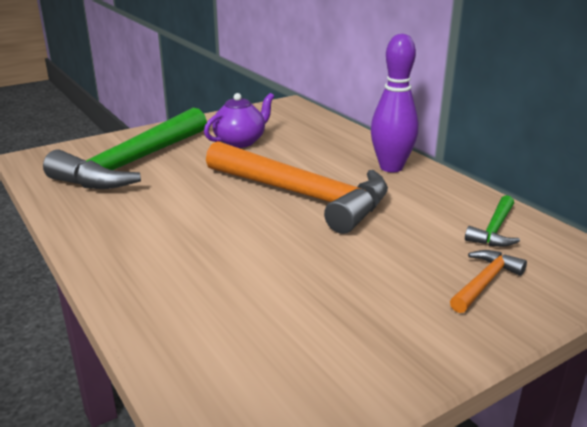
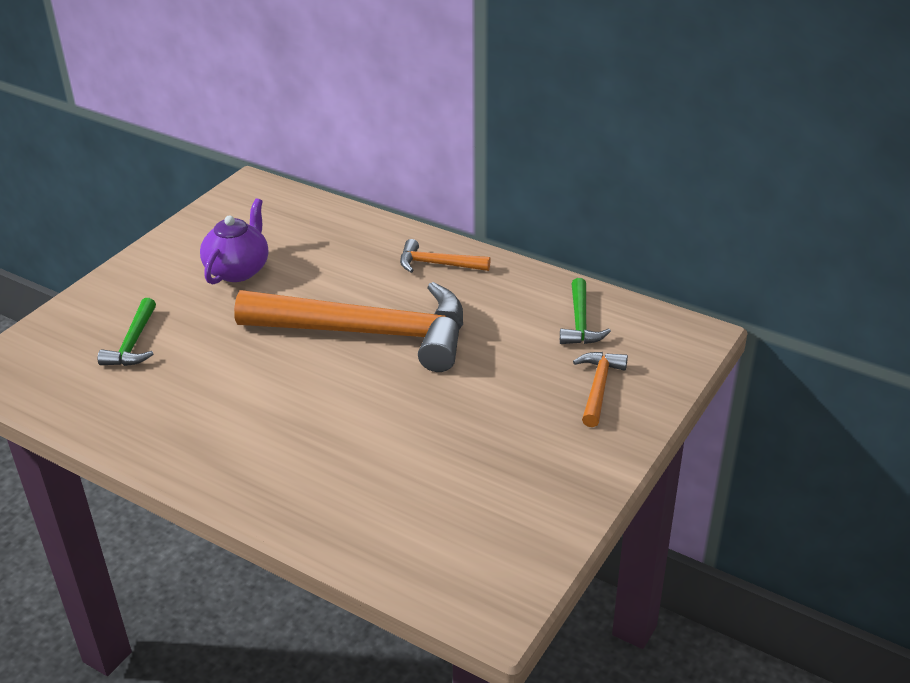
camera: 25 degrees left, 10 degrees up
green hammer [43,108,207,189] -> green hammer [97,298,156,366], size x0.43
purple bowling pin [371,33,419,172] -> orange hammer [400,239,491,273]

